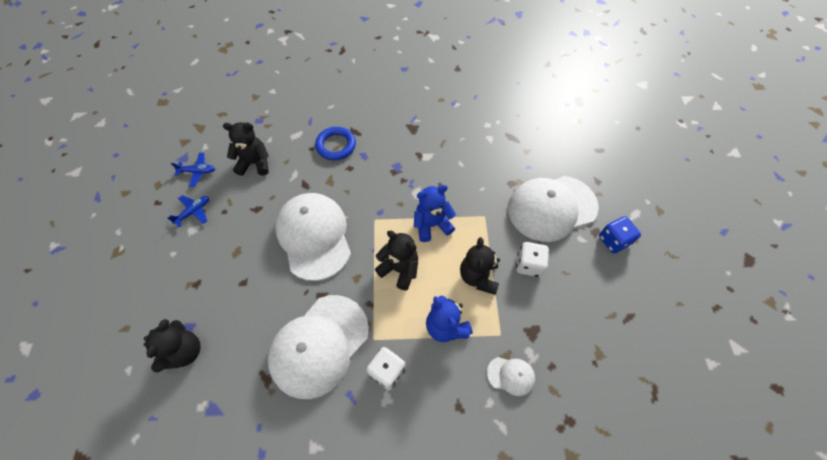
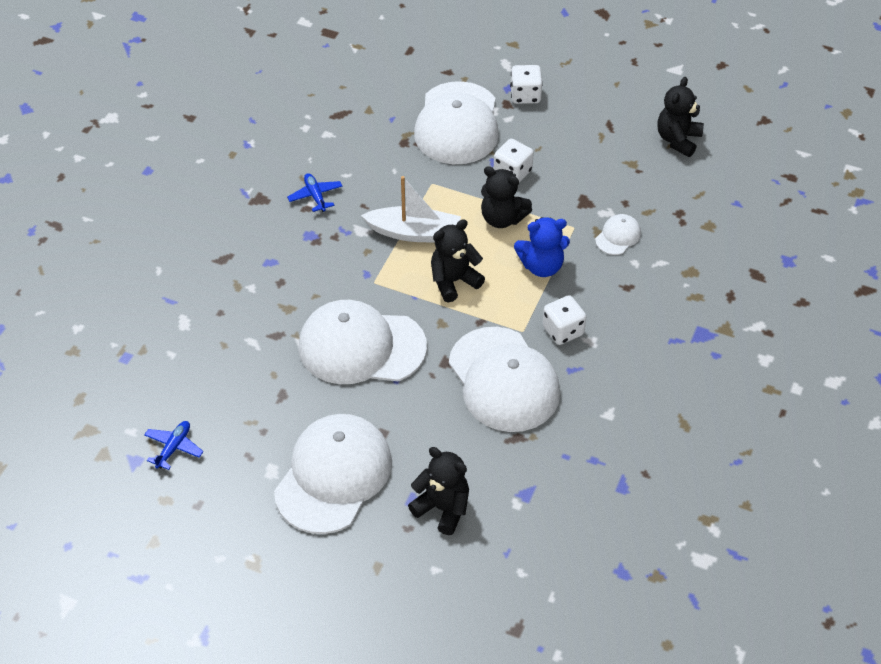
camera: 65 degrees left, 10 degrees down
blue plane [167,195,209,227] -> blue plane moved to [287,173,343,212]
black teddy bear [223,122,269,176] -> black teddy bear moved to [657,77,704,157]
blue ring [315,127,356,160] -> none
blue teddy bear [414,185,456,242] -> white boat [361,176,461,242]
blue dice [599,216,641,253] -> white dice [510,65,543,104]
none -> white cap [274,414,392,534]

